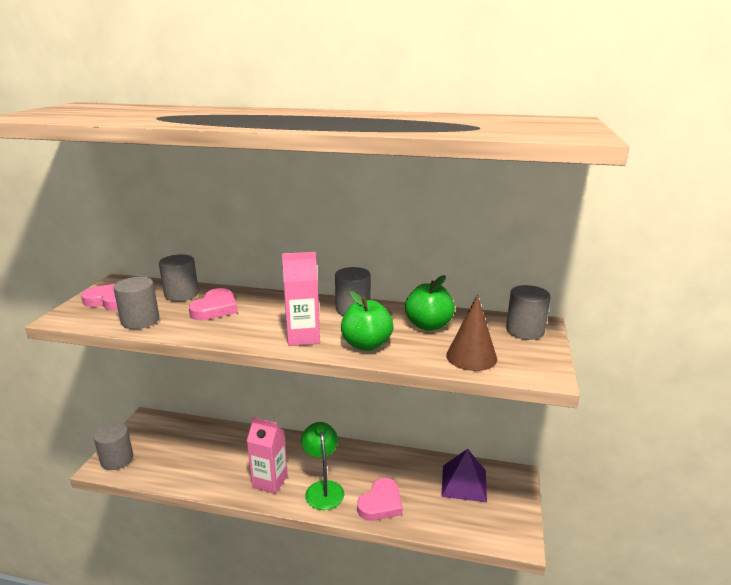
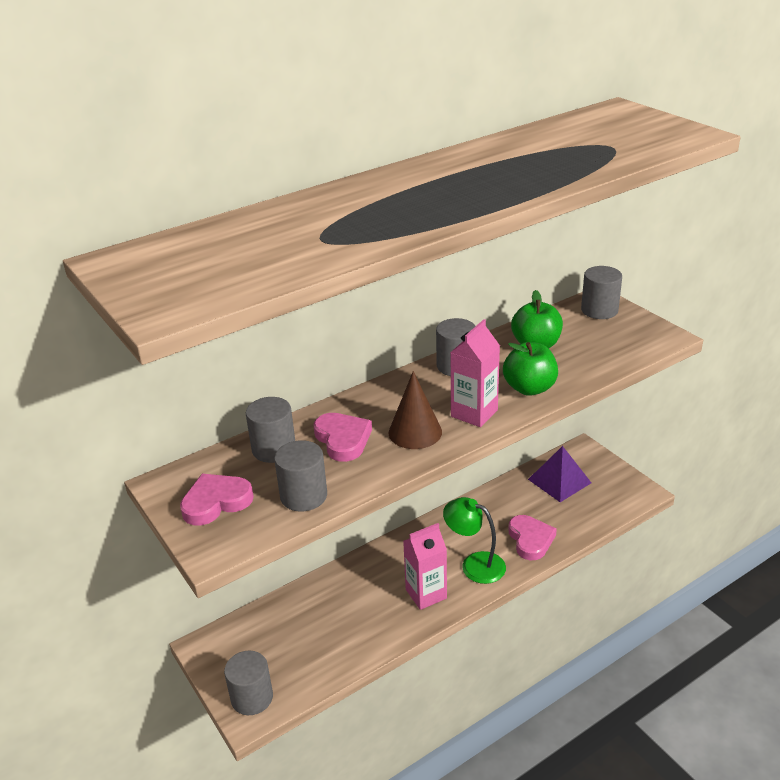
camera: 45 degrees left, 10 degrees up
brown cone [446,295,497,371] -> brown cone moved to [389,371,442,449]

